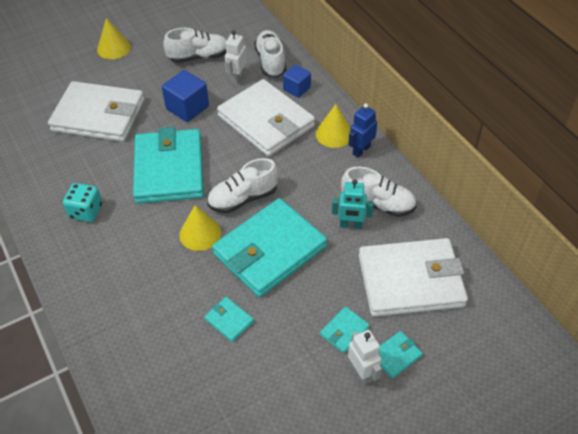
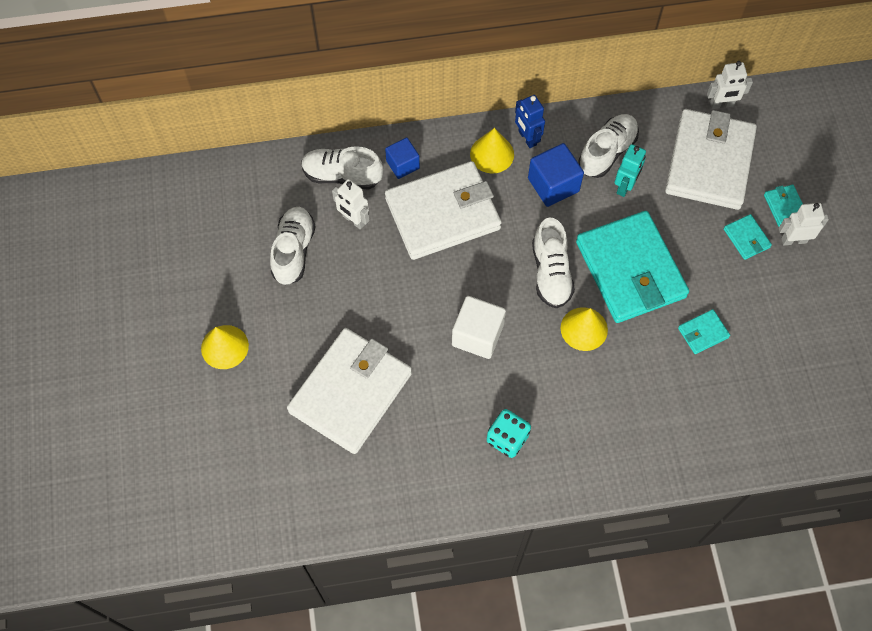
camera: 70 degrees left, 15 degrees up
turquoise wallet [133,127,204,204] -> white cube [452,296,506,359]
blue cube [162,70,209,122] -> blue cube moved to [528,143,584,207]
none -> white robot [707,61,753,109]

